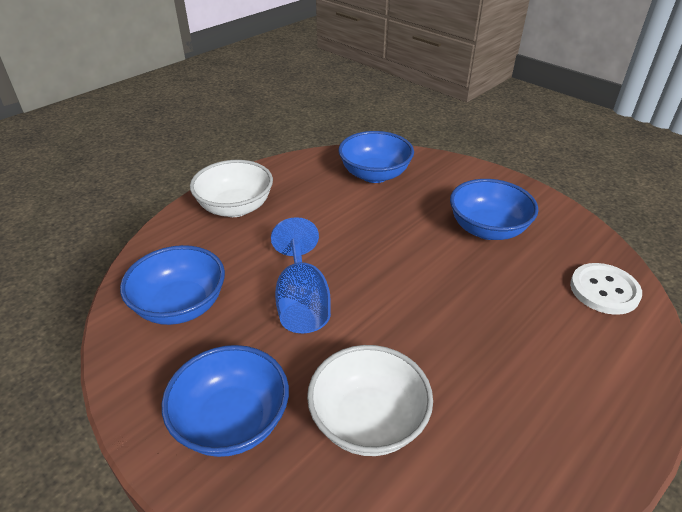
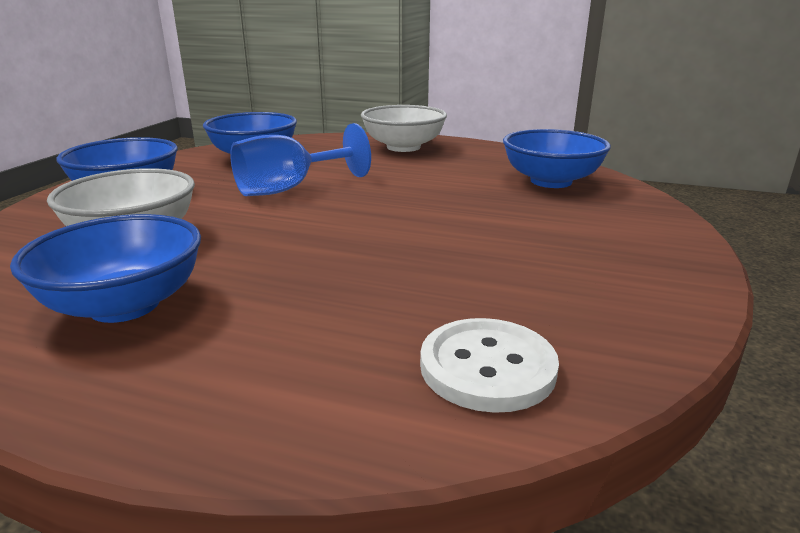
camera: 65 degrees right, 15 degrees down
blue bowl [450,179,538,240] -> blue bowl moved to [10,214,201,323]

